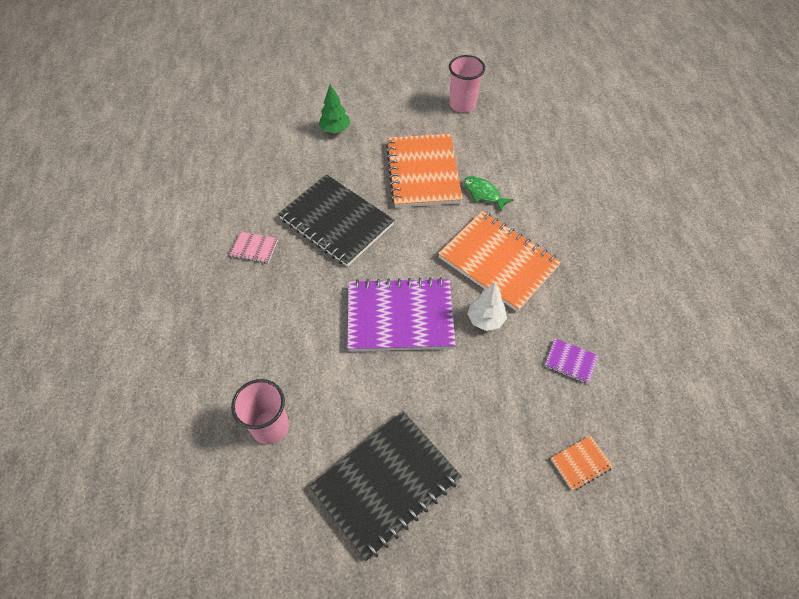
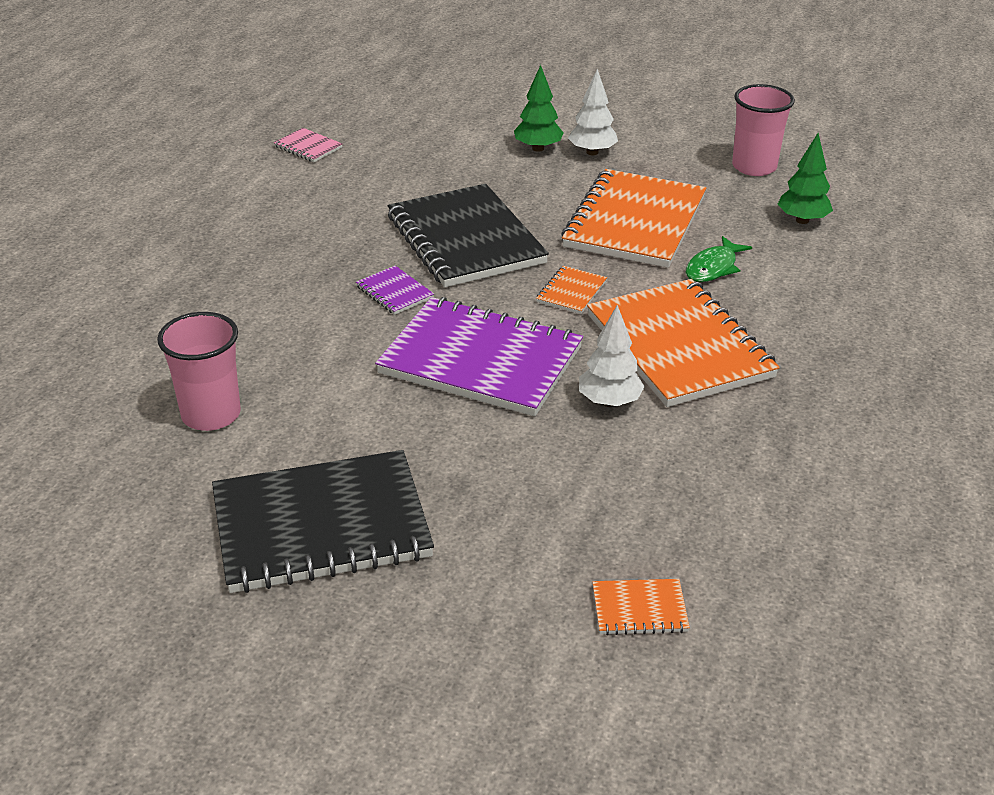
camera: 25 degrees right, 20 degrees down
pink notebook [229,231,278,263] -> pink notebook moved to [274,128,342,162]
green fish [464,176,514,212] -> green fish turned 120 degrees counterclockwise [686,236,752,282]
purple notebook [545,338,598,384] -> purple notebook moved to [356,266,434,315]
none -> orange notebook [536,266,607,314]
none -> white tree [568,69,618,155]
none -> green tree [778,133,833,224]

